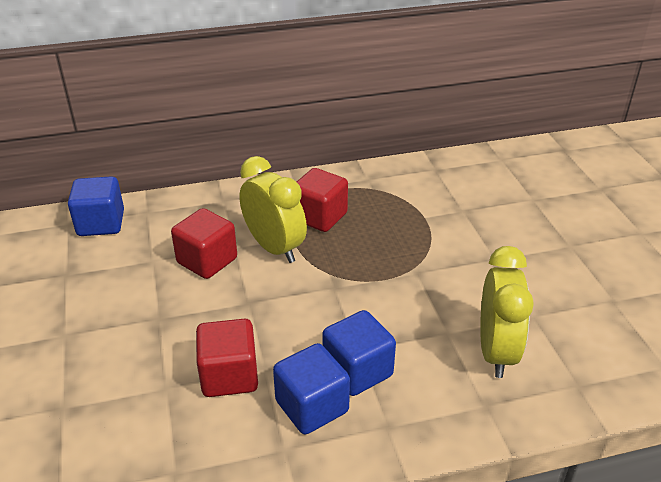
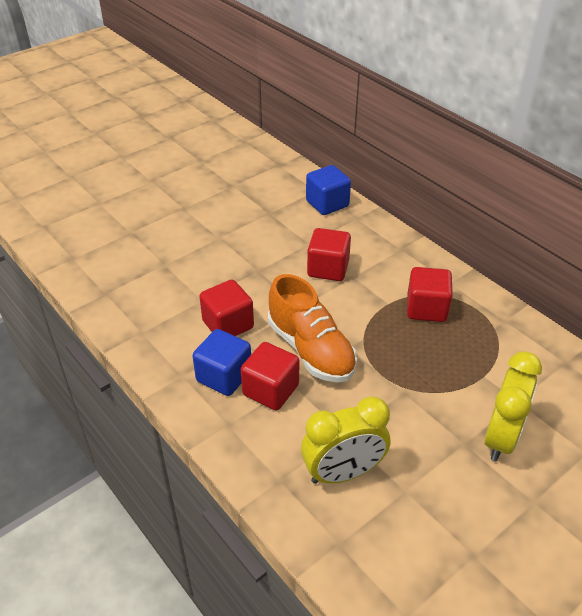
camera: 65 degrees right, 5 degrees up
yellow clock [239,156,307,263] -> yellow clock moved to [484,351,542,461]
blue cube [322,310,396,396] -> red cube [241,342,299,410]
none -> orange shoe [268,274,357,382]

